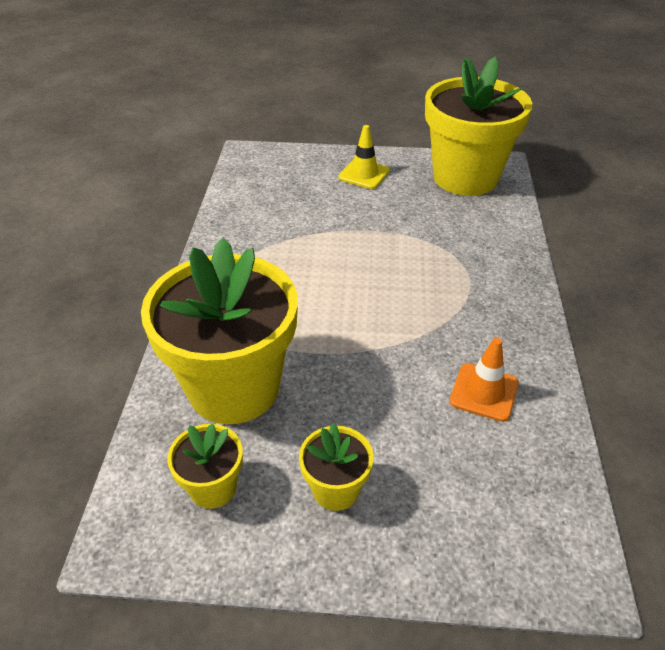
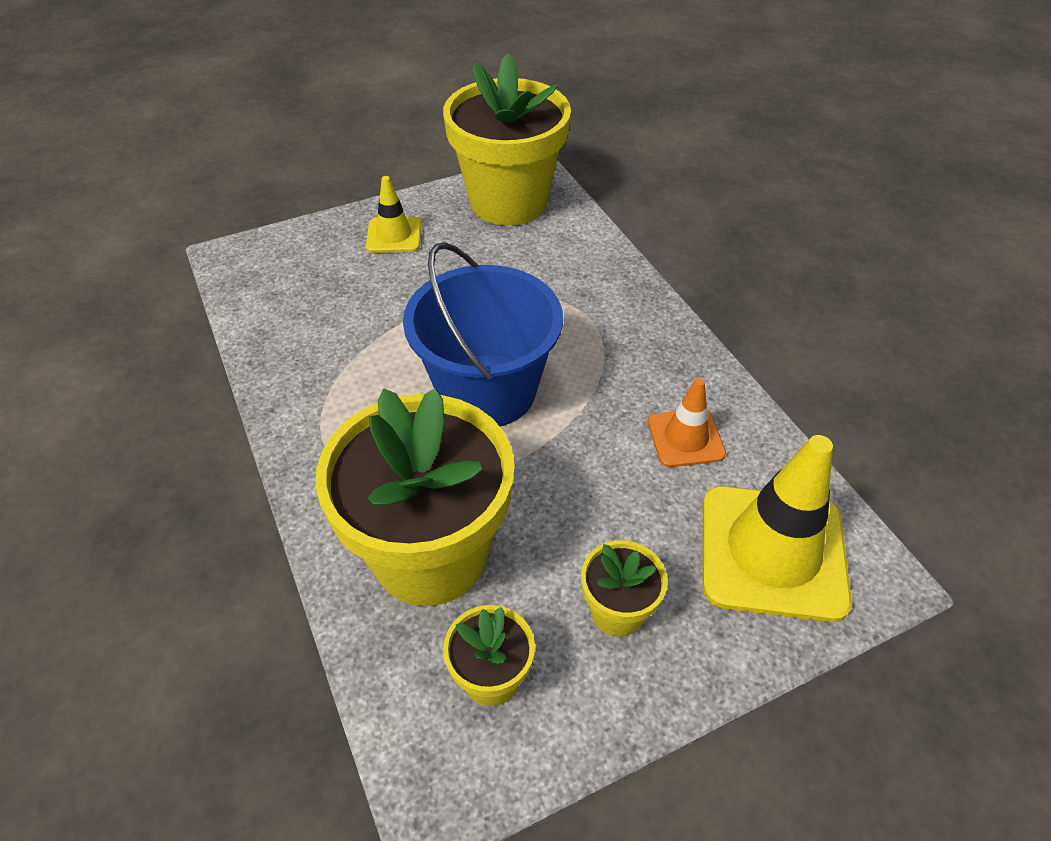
camera: 30 degrees left, 5 degrees up
none -> blue bucket [403,242,563,427]
none -> yellow traffic cone [703,435,852,622]

